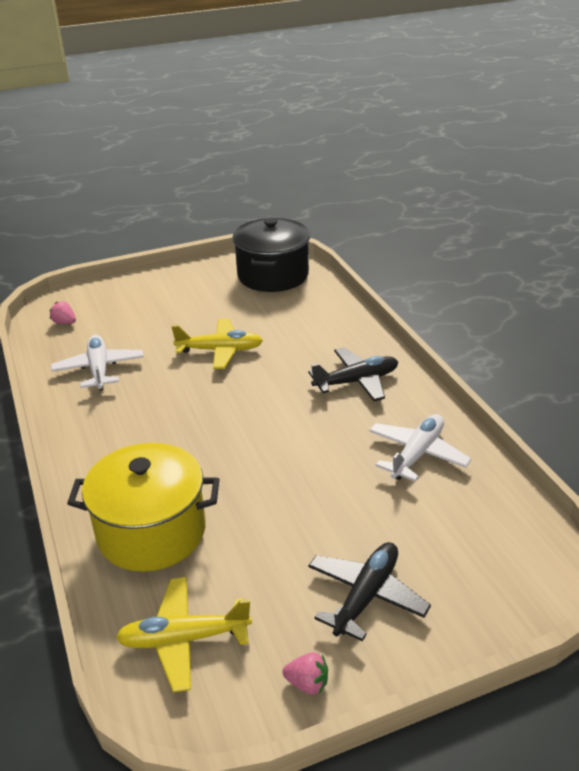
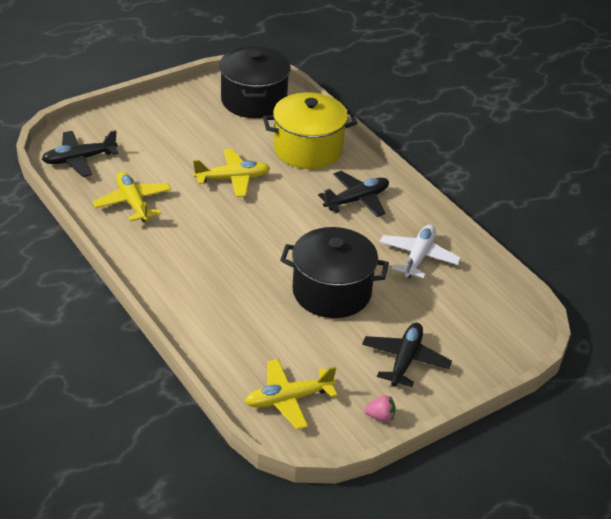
camera: 15 degrees left, 5 degrees up
pink strawberry [50,301,76,324] -> black plane [42,130,118,177]
white plane [51,335,144,391] -> yellow plane [92,171,172,222]
yellow pot [67,443,220,572] -> yellow pot moved to [263,92,357,169]
none -> black pot [280,227,389,318]

